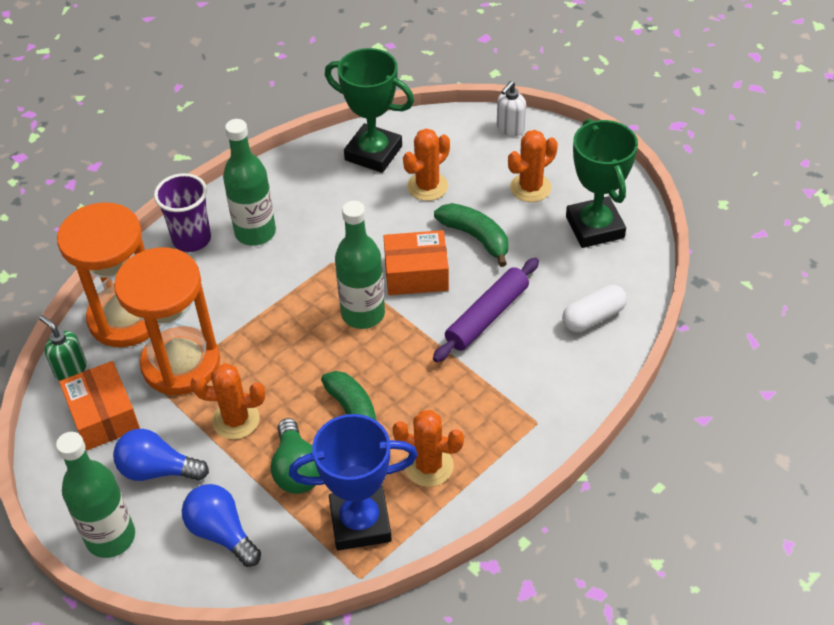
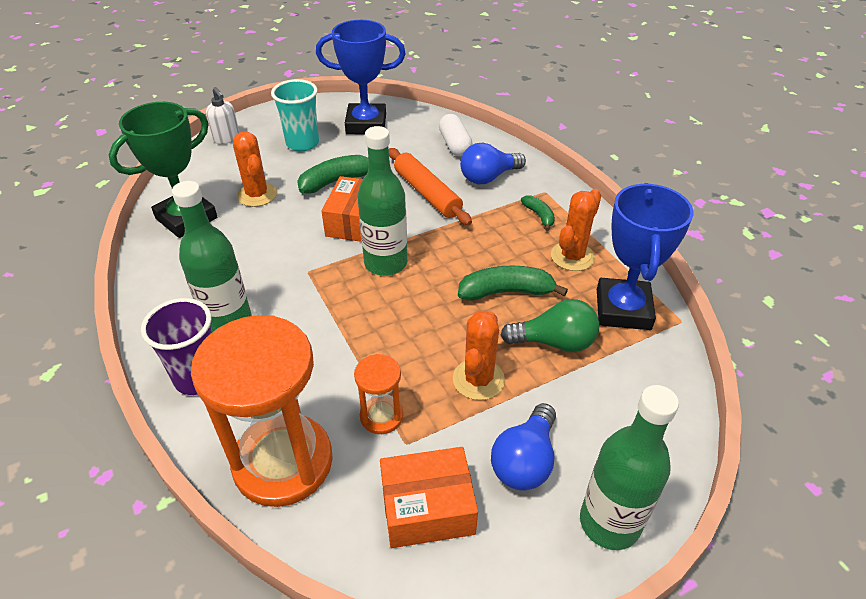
camera: 75 degrees left, 5 degrees down
green soap dispenser [39,315,87,381] -> none
orange hourglass [114,247,220,395] -> orange hourglass [354,354,403,434], size x0.46
blue light bulb [182,484,261,567] -> blue light bulb moved to [460,143,526,184]
purple rolling pin [433,258,539,362] -> orange rolling pin [389,148,472,225]
orange cactus [508,130,558,202] -> turquoise cup [271,79,319,151]
green trophy [566,119,638,248] -> blue trophy [316,20,406,134]
none -> green banana [521,195,555,231]

